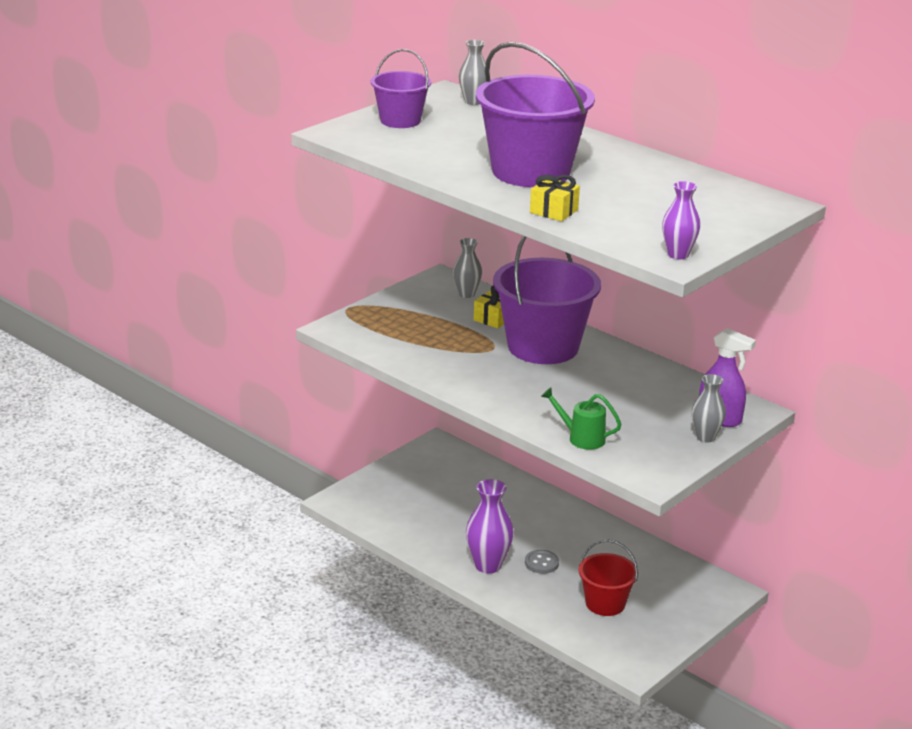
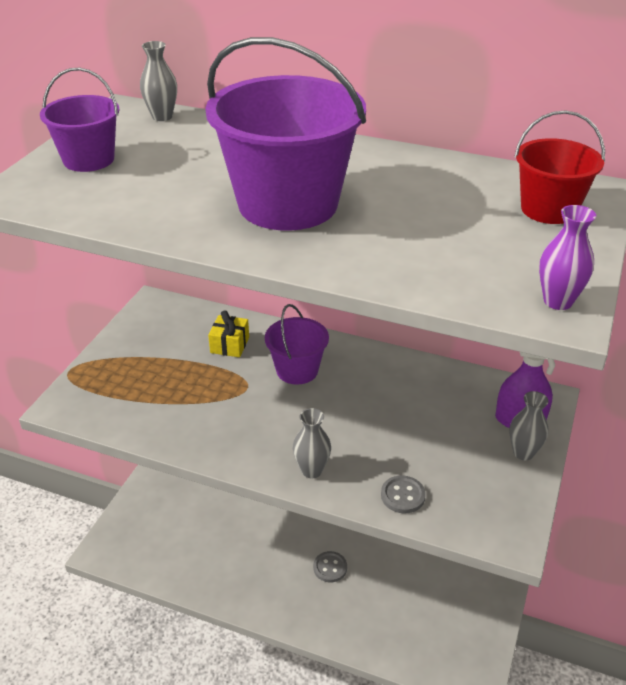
camera: 20 degrees left, 10 degrees up
grey vase [453,238,482,298] -> grey vase moved to [293,408,331,478]
purple vase [466,479,514,574] -> none
purple bucket [493,236,601,364] -> purple bucket [265,304,329,385], size x0.55
yellow gift [530,175,580,221] -> none
green watering can [541,387,622,450] -> grey button [381,475,426,513]
red bucket [579,539,638,616] -> red bucket moved to [514,110,605,224]

